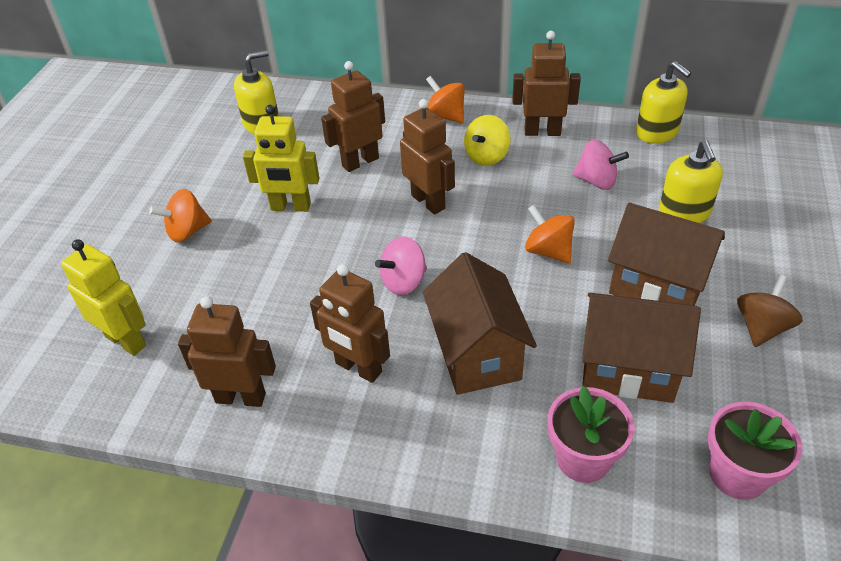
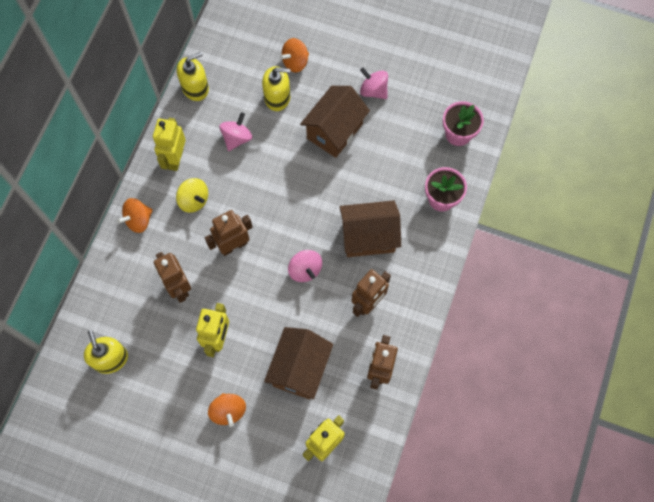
camera: 85 degrees left, 25 degrees up
brown robot [512,31,581,136] -> yellow robot [153,118,186,171]
orange spinning top [525,205,575,263] -> orange spinning top moved to [280,38,309,72]
brown house [582,293,701,403] -> brown house moved to [264,327,333,399]
brown spinning top [737,275,803,347] -> pink spinning top [360,68,388,99]

